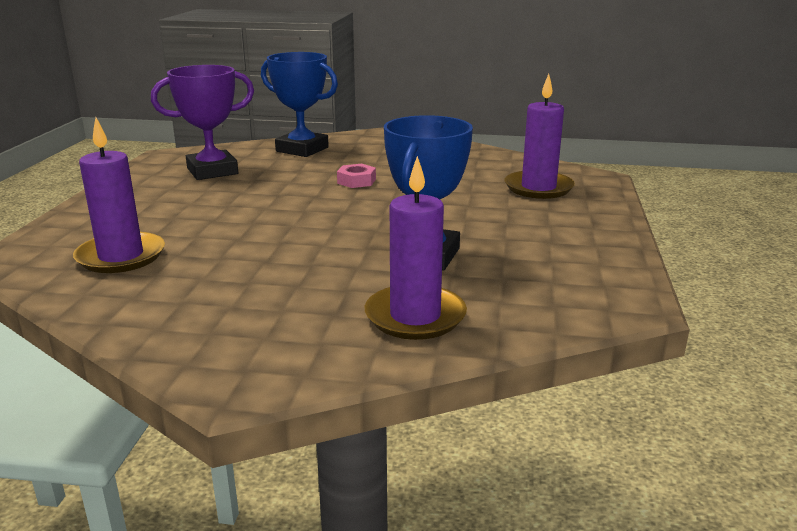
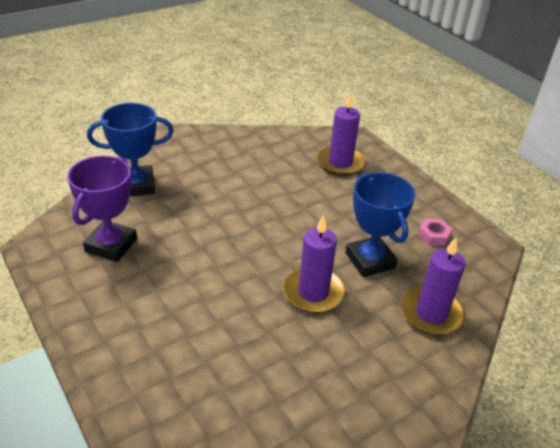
camera: 45 degrees left, 15 degrees up
purple candle [73,117,165,273] -> purple candle moved to [283,215,345,313]
pink nut [337,164,376,188] -> pink nut moved to [418,218,452,246]

